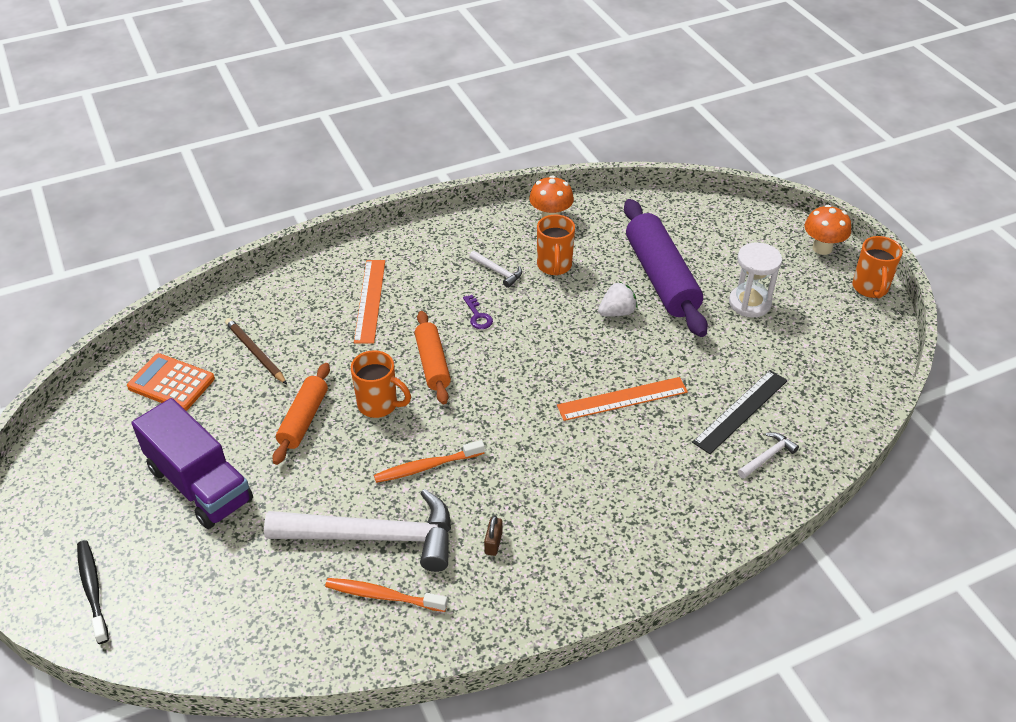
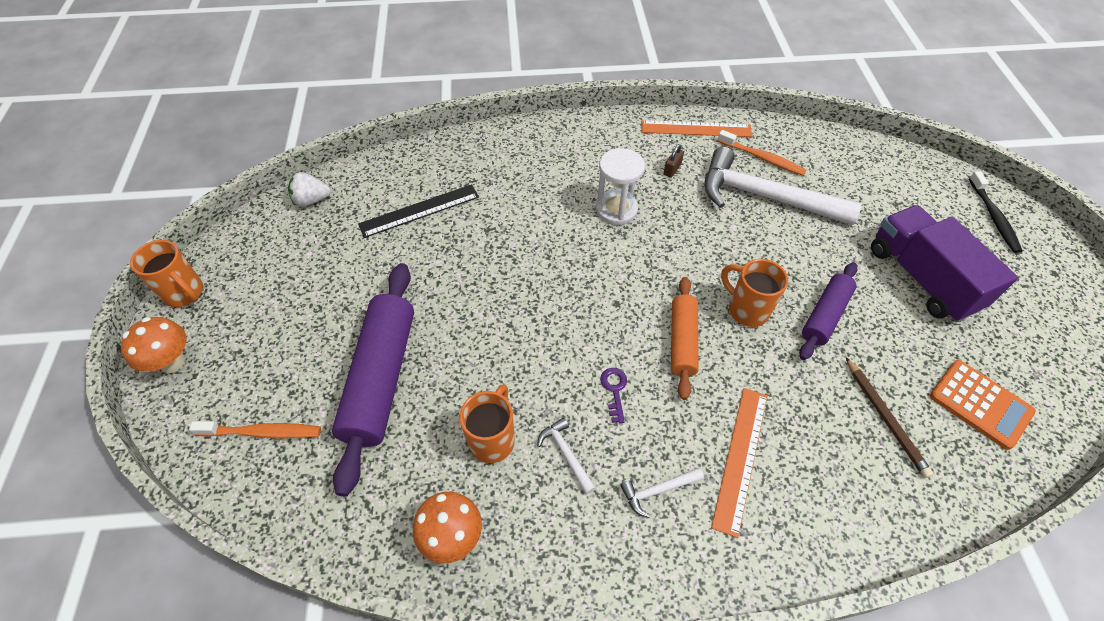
camera: 160 degrees left, 10 degrees up
orange rolling pin [272,363,330,465] -> purple rolling pin [799,262,858,360]
orange toothbrush [374,440,485,483] -> orange toothbrush moved to [189,421,321,439]
orange ruler [557,377,688,421] -> orange ruler moved to [641,120,752,137]
white strawberry [598,282,638,317] -> white strawberry moved to [288,172,331,207]
white hourglass [729,242,782,317] -> white hourglass moved to [596,148,645,225]
white hammer [738,432,799,479] -> white hammer moved to [620,468,704,518]
orange mug [852,236,903,298] -> orange mug turned 105 degrees clockwise [130,240,203,307]

